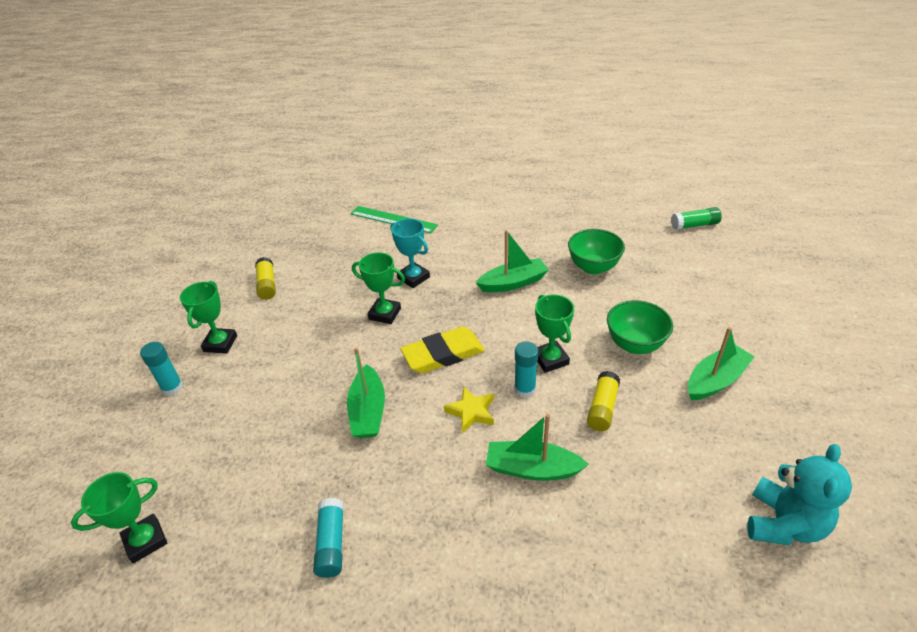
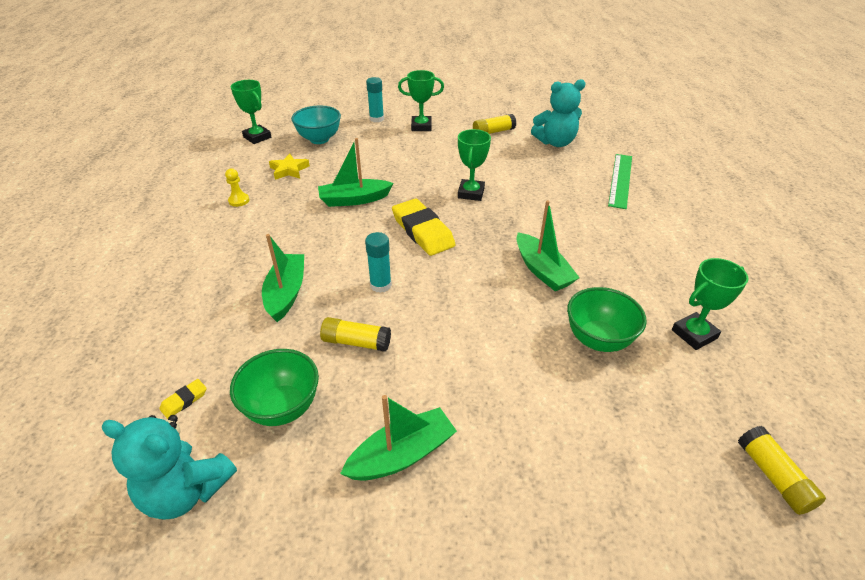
camera: 80 degrees right, 0 degrees up
turquoise glue stick [313,498,344,578] -> yellow pawn [225,169,249,207]
turquoise trophy [390,218,430,288] -> none
yellow star [444,387,494,433] -> yellow star moved to [269,153,310,180]
green trophy [535,294,574,373] -> green trophy moved to [672,258,749,350]
green bowl [607,300,673,354] -> green bowl moved to [230,349,319,426]
green glue stick [671,207,722,230] -> yellow glue stick [738,426,826,515]
green boat [688,327,755,400] -> green boat turned 75 degrees counterclockwise [340,395,457,481]
none -> yellow eraser [159,379,207,419]
none -> turquoise bowl [291,106,341,144]
none -> turquoise teddy bear [531,79,586,147]

